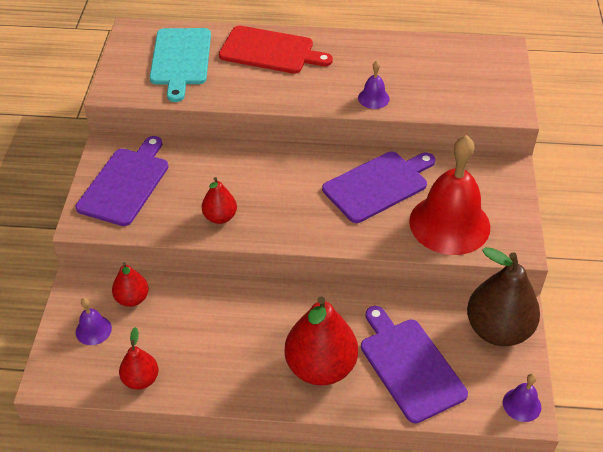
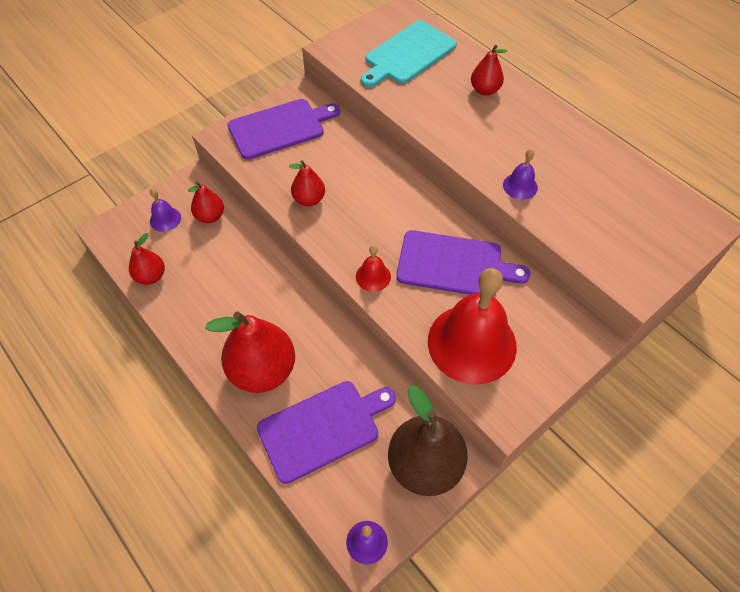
camera: 45 degrees right, 10 degrees up
red cutting board [219,26,333,74] -> red pear [471,45,507,95]
purple cutting board [361,306,468,424] -> purple cutting board turned 45 degrees clockwise [257,381,396,484]
none -> red bell [356,245,391,292]

